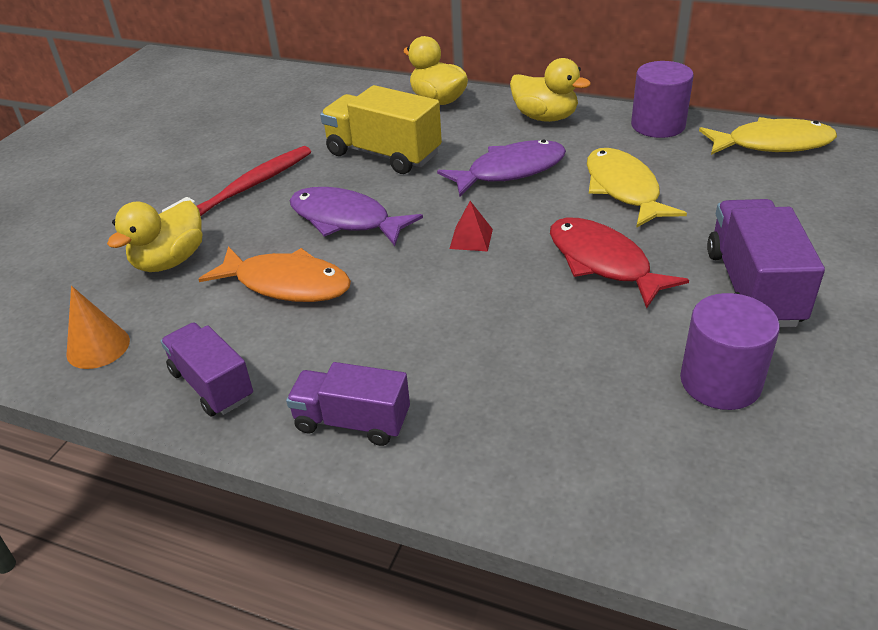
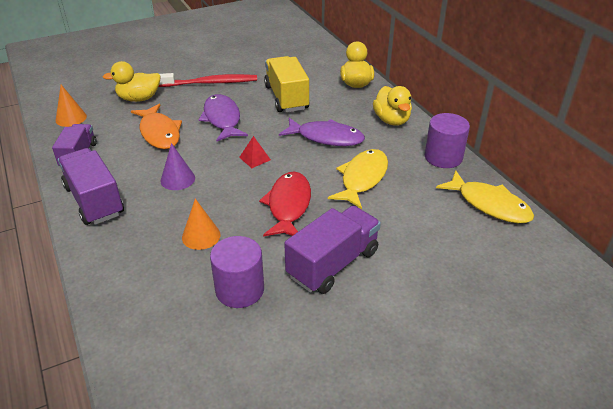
camera: 40 degrees right, 0 degrees up
purple truck [286,362,410,446] -> purple truck [58,148,124,225], size x1.51
none -> purple cone [161,143,195,190]
none -> orange cone [182,199,221,250]

